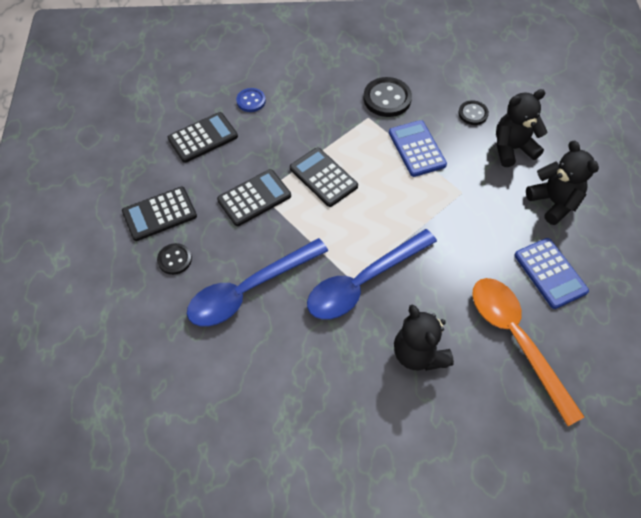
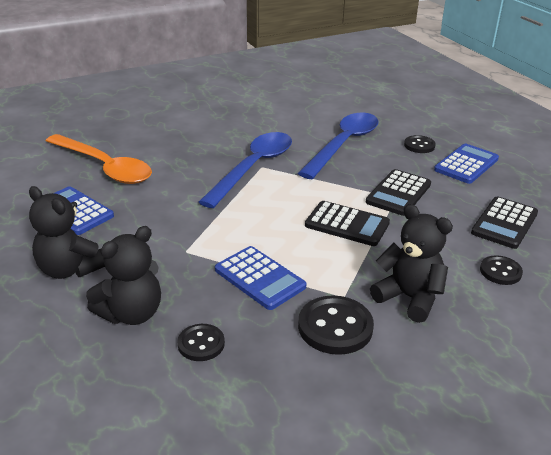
camera: 155 degrees right, 25 degrees down
black calculator [122,187,197,241] -> blue calculator [434,144,499,184]
blue button [236,88,266,112] -> black button [480,255,523,285]
black teddy bear [394,305,454,371] -> black teddy bear moved to [370,204,453,323]

